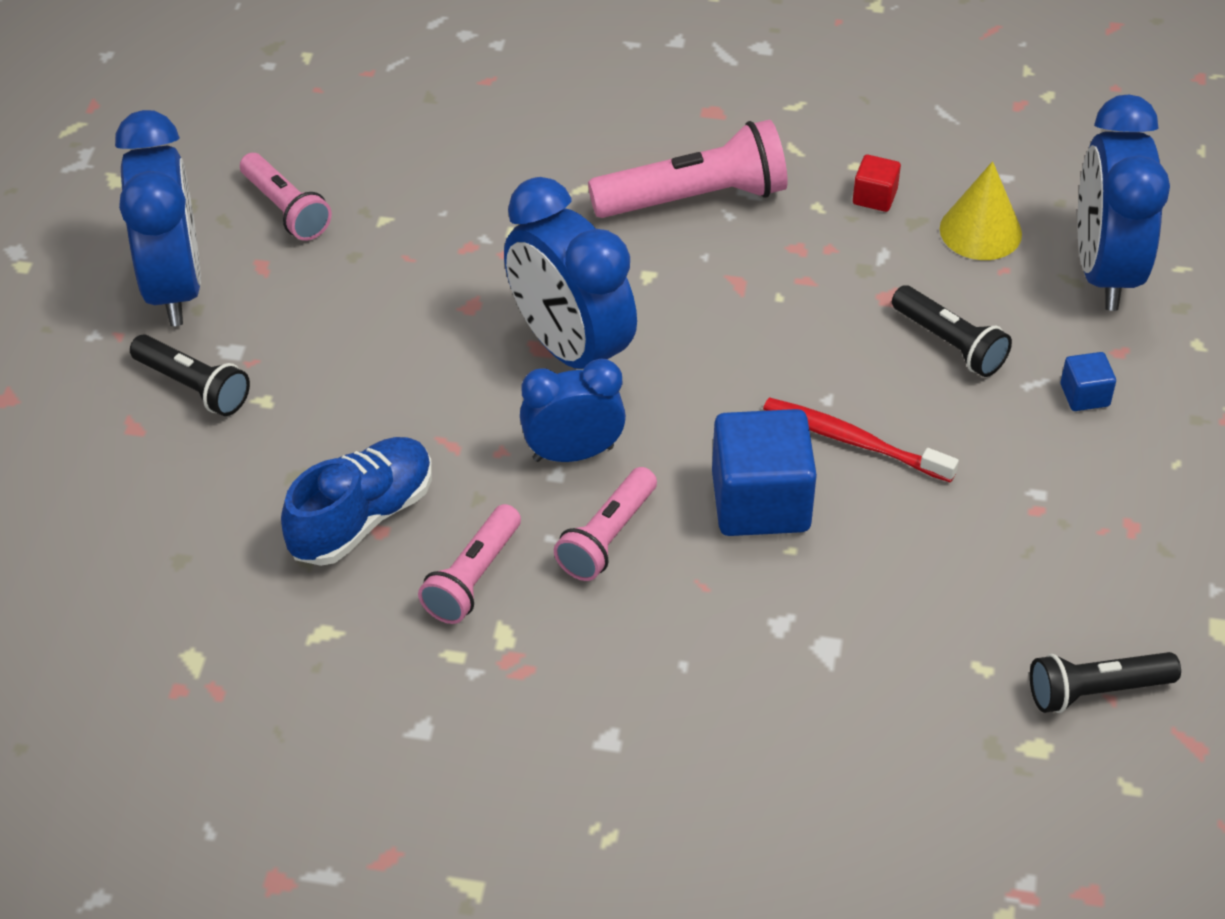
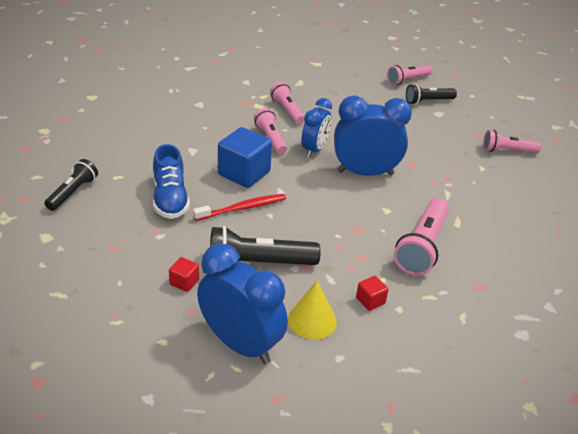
camera: 125 degrees right, 10 degrees down
blue clock [115,110,201,326] -> none
blue shoe [281,437,432,566] -> blue shoe moved to [153,144,190,219]
black flashlight [892,285,1012,377] -> black flashlight [210,226,321,265], size x1.58
blue cube [1060,352,1116,411] -> red cube [169,257,199,292]
none -> pink flashlight [387,65,432,85]

